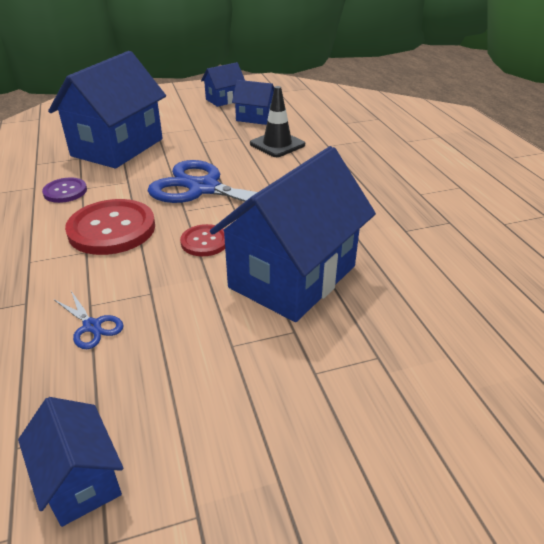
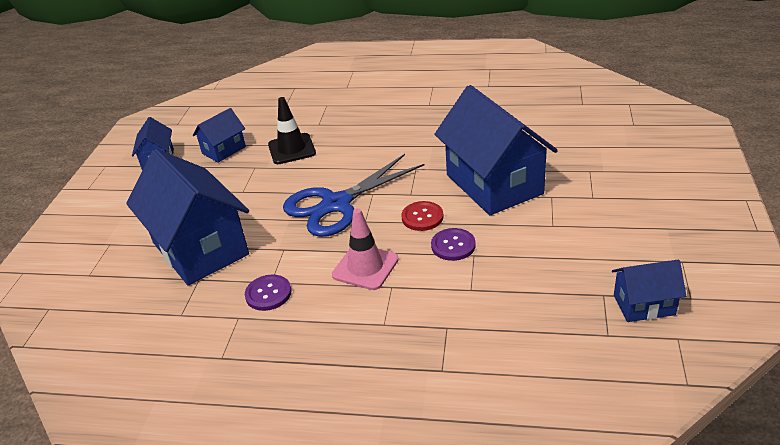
camera: 60 degrees left, 0 degrees up
blue scissors [54,291,124,349] -> none
red button [65,199,155,255] -> pink traffic cone [332,208,399,290]
none -> purple button [431,228,476,261]

